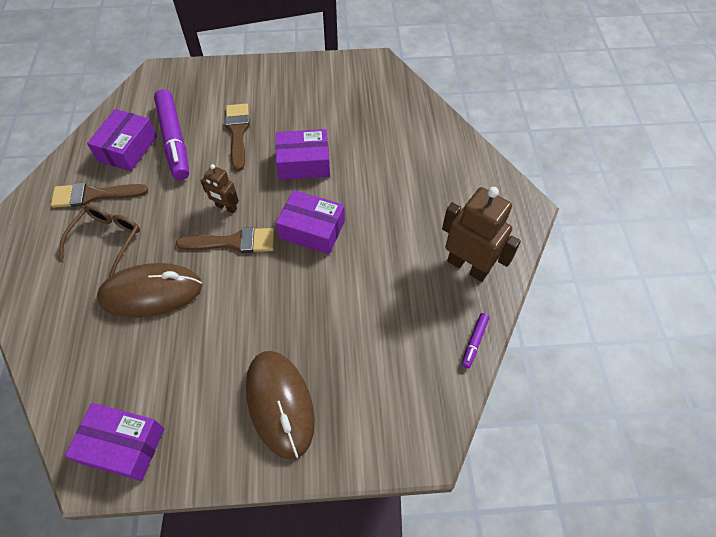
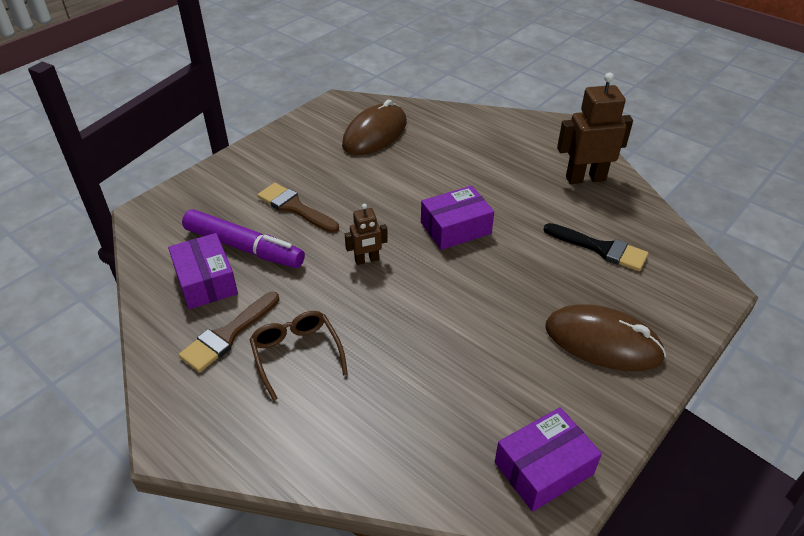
camera: 45 degrees left, 15 degrees down
brown mouse [97,263,202,318] -> brown mouse moved to [342,99,407,155]
brown brush [176,227,274,253] -> none
purple box [275,129,330,180] -> none
purple marker [462,313,489,368] -> none
none -> black brush [543,223,649,271]

